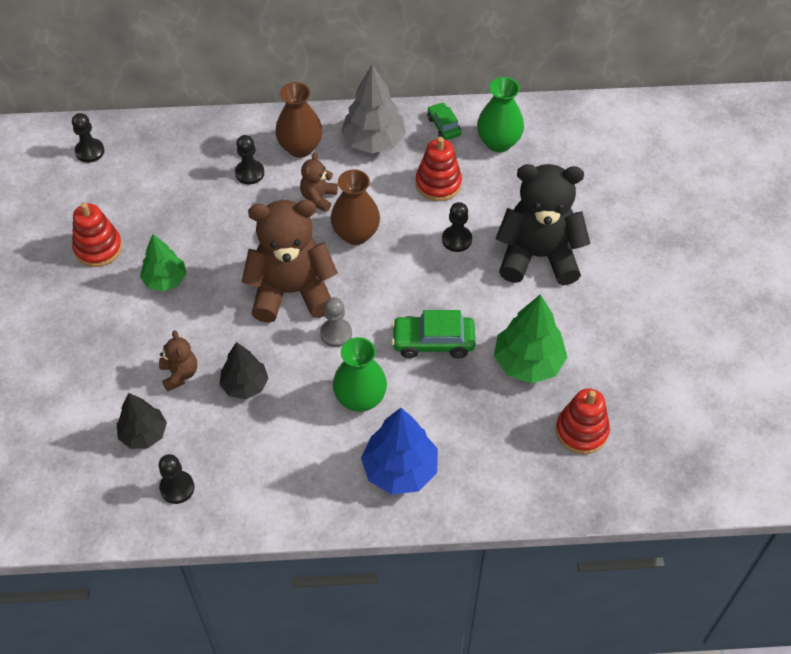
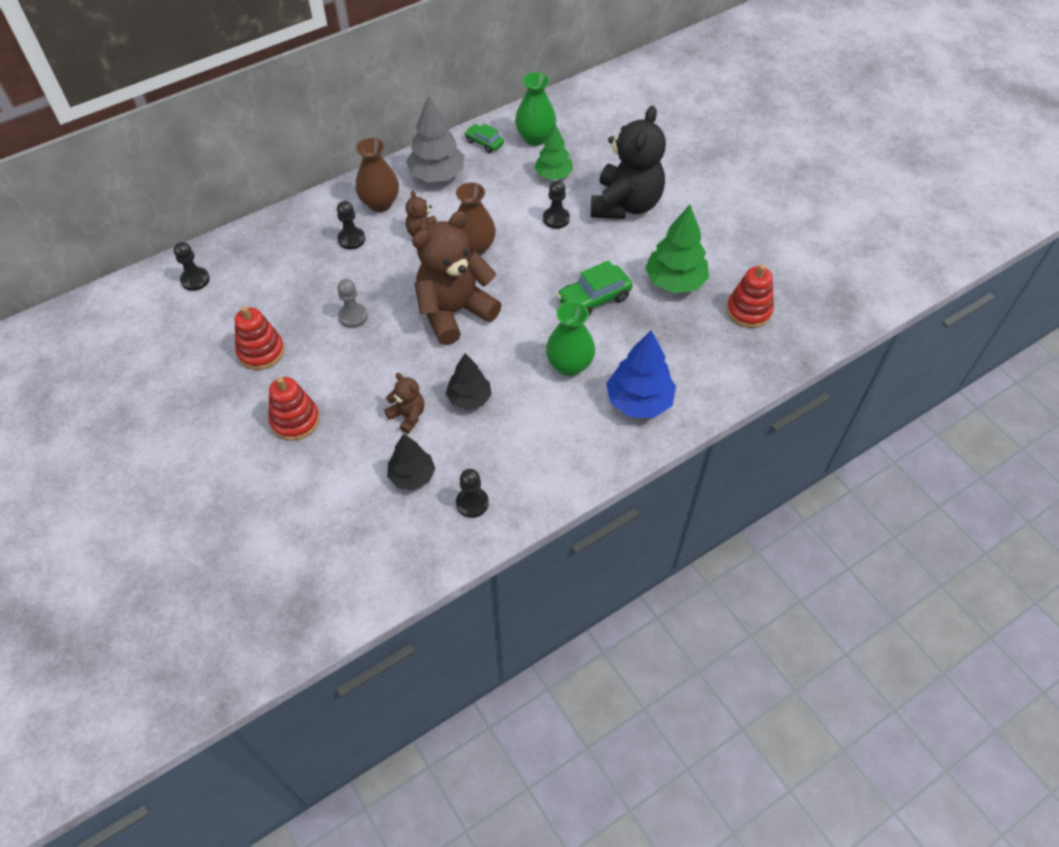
camera: 30 degrees left, 0 degrees up
green tree [140,234,187,291] -> green tree moved to [534,124,573,180]
grey pawn [320,297,352,347] -> grey pawn moved to [337,279,368,328]
red stacking toy [416,137,462,201] -> red stacking toy moved to [268,377,320,441]
black teddy bear [495,164,590,285] -> black teddy bear turned 135 degrees clockwise [591,106,666,219]

